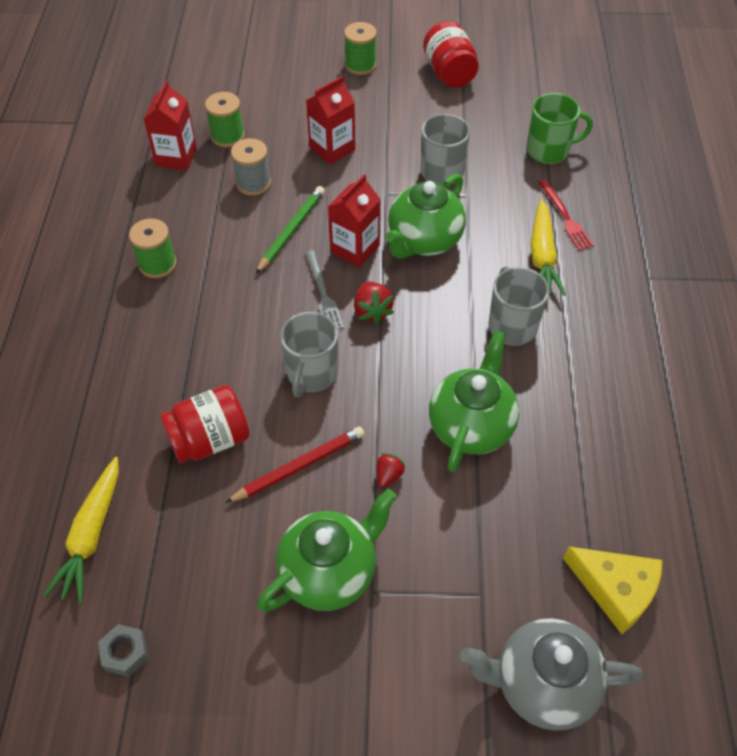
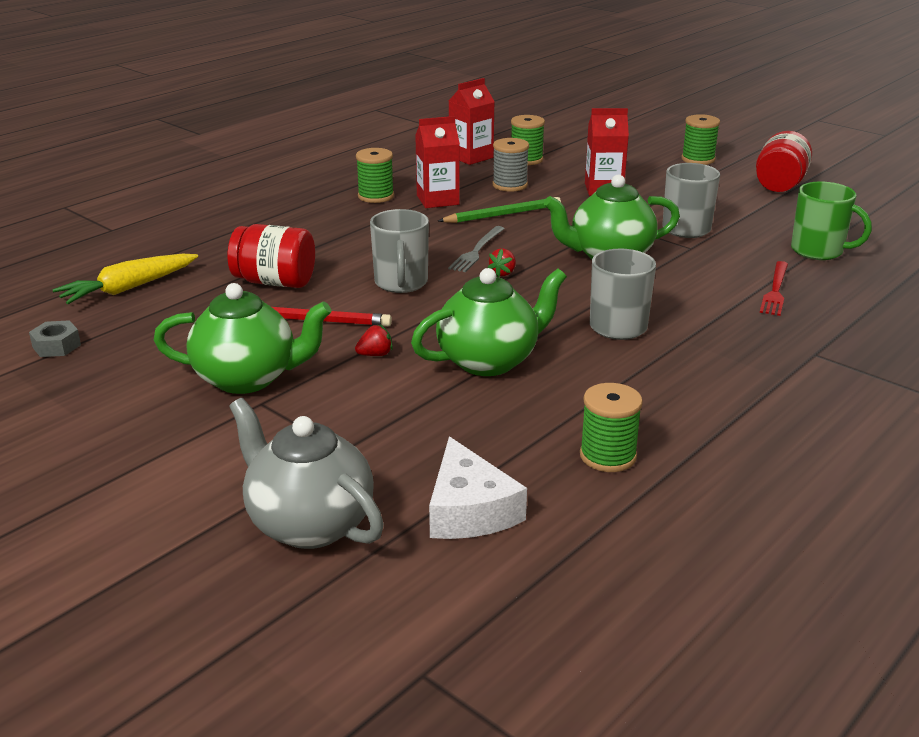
camera: 40 degrees right, 25 degrees down
grey mug [280,312,338,397] -> grey mug turned 60 degrees counterclockwise [370,209,429,293]
red carton [328,174,381,267] -> red carton moved to [415,116,460,208]
red strawberry [354,281,394,324] -> red strawberry [488,248,516,277], size x0.64
yellow carrot [531,199,566,296] -> none
yellow cheese [563,547,663,634] -> white cheese [429,437,527,539]
none -> green spool [580,383,643,472]

